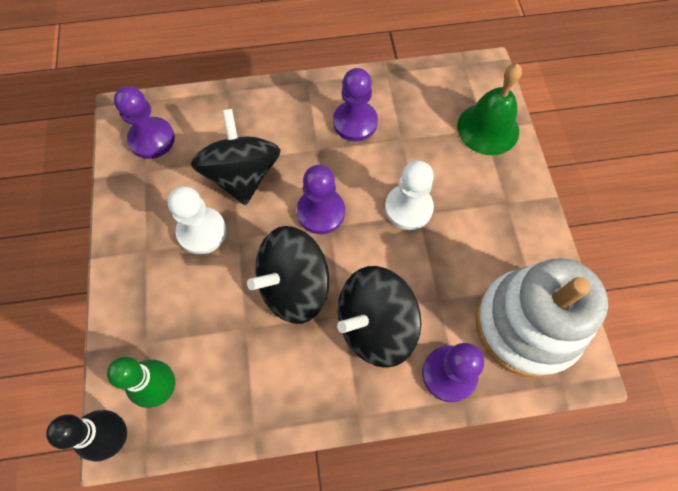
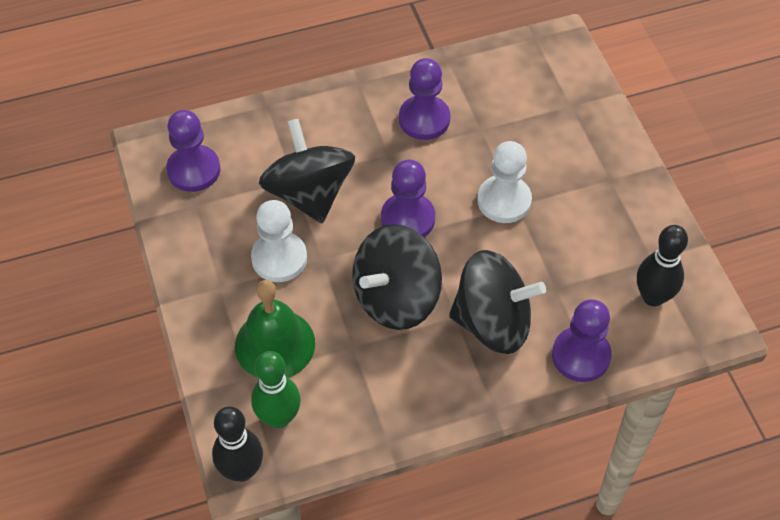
camera: 10 degrees left, 10 degrees down
black spinning top [337,266,421,368] -> black spinning top turned 135 degrees counterclockwise [449,250,546,354]
green bell [457,63,522,155] -> green bell moved to [235,280,315,378]
white stacking toy [476,258,608,378] -> black bowling pin [637,225,688,306]

